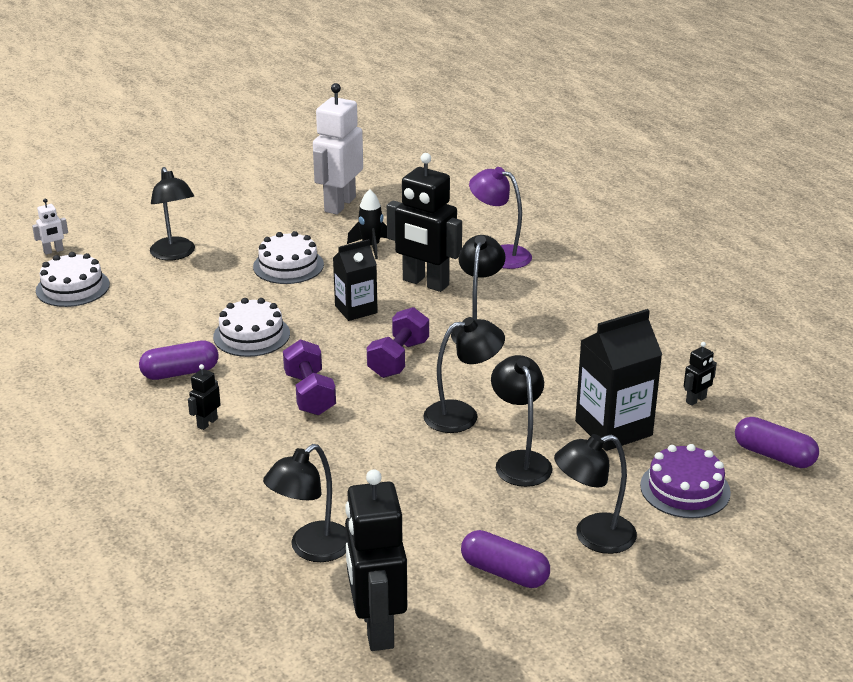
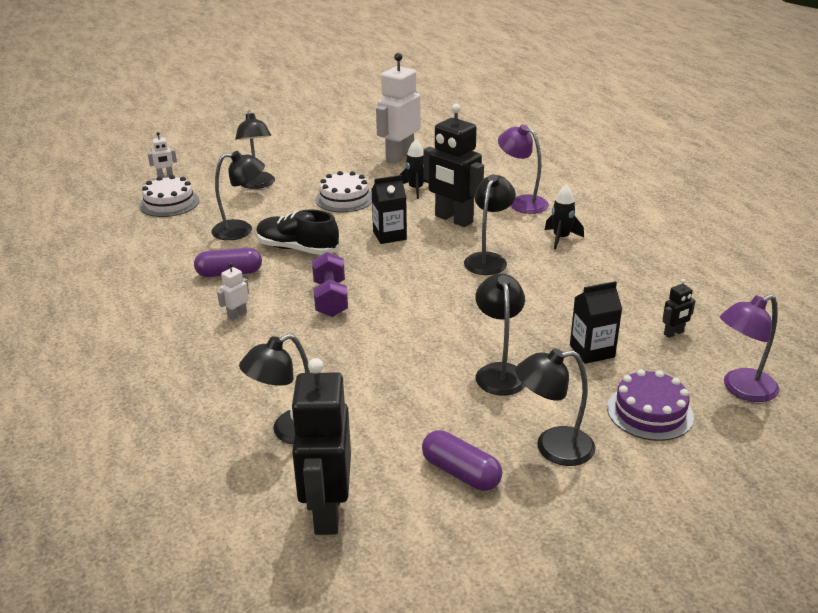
camera: 10 degrees right, 0 degrees up
black robot [188,364,221,430] -> white robot [217,263,249,321]
white cake [213,298,290,357] -> black shoe [256,209,339,255]
purple dumbbell [367,307,429,378] -> none
black lamp [423,317,505,433] -> black lamp moved to [211,151,265,240]
black carton [575,309,662,451] -> black carton [570,281,622,364], size x0.65
purple capsule [735,417,819,468] -> purple lamp [720,294,779,402]
none -> black rocket [545,185,584,249]

